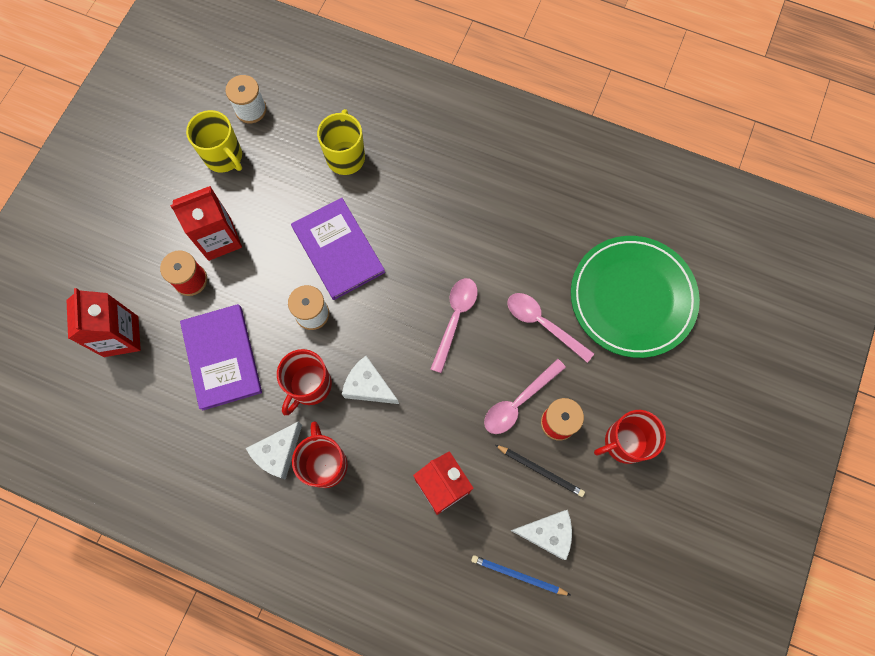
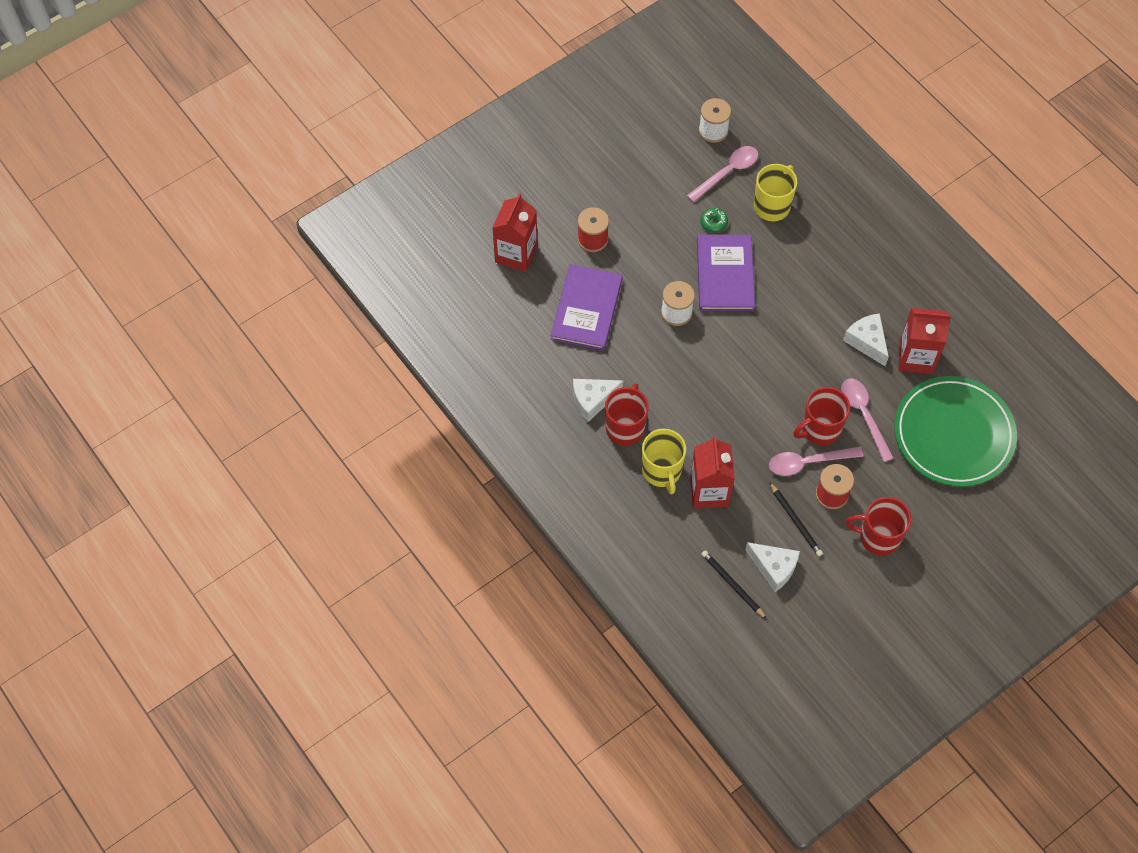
camera: 30 degrees right, 10 degrees down
red carton [170,186,242,261] -> red carton moved to [899,308,951,374]
yellow mug [186,110,242,172] -> yellow mug moved to [642,429,686,494]
red mug [277,349,332,415] -> red mug moved to [794,387,850,445]
white cheese [342,356,399,404] -> white cheese moved to [843,313,889,366]
pink spoon [431,278,478,373] -> pink spoon moved to [687,146,758,202]
blue pencil [471,555,571,596] -> black pencil [702,550,767,619]
none -> green donut [700,208,728,233]

